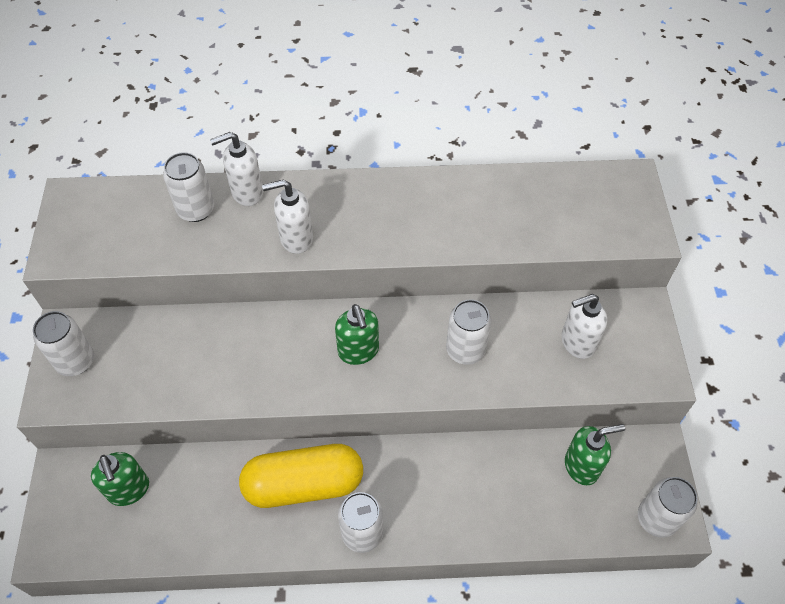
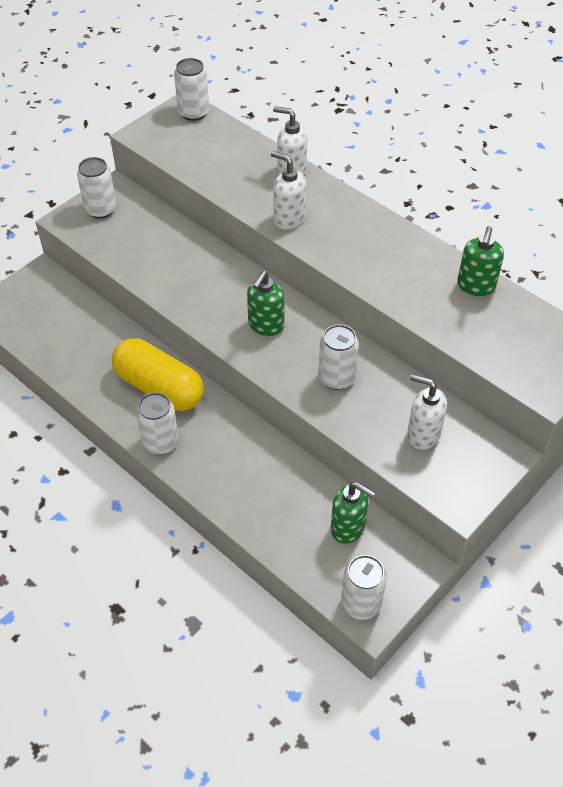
camera: 45 degrees right, 5 degrees down
green soap dispenser [91,452,149,506] -> green soap dispenser moved to [457,226,504,296]
white can [163,152,214,222] -> white can moved to [174,58,209,121]

